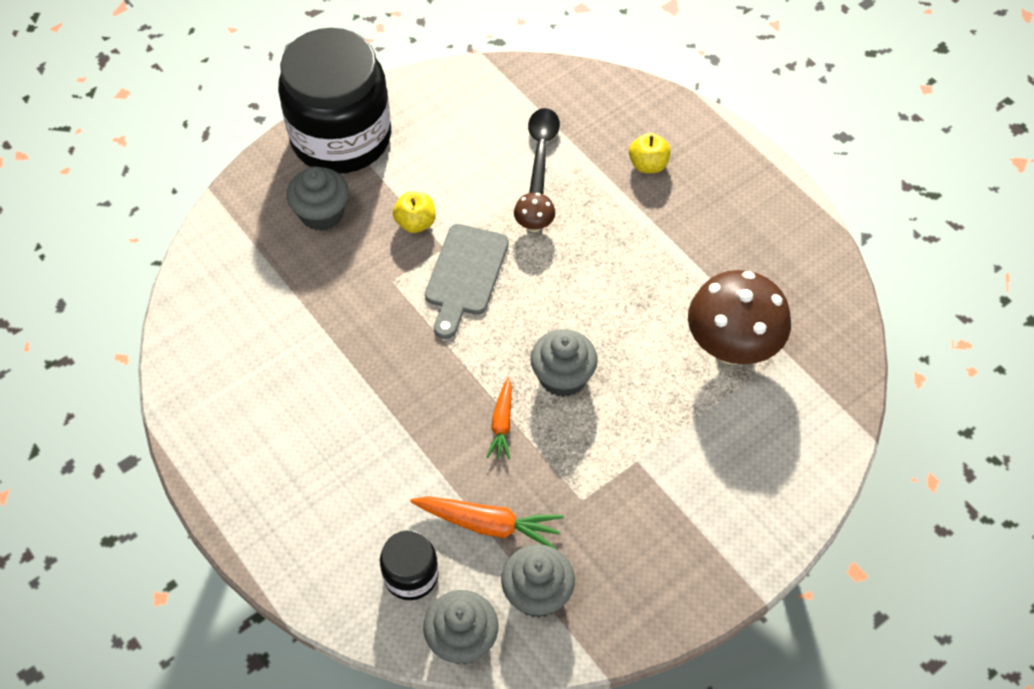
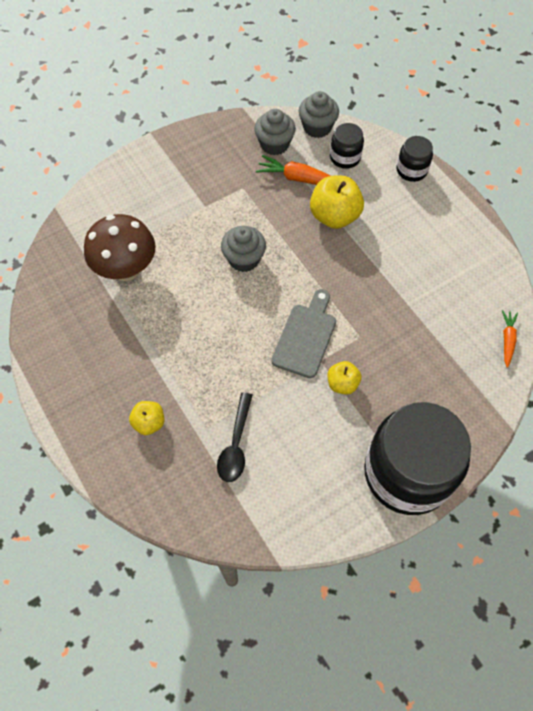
camera: 175 degrees left, 5 degrees up
grey cupcake [287,166,349,231] -> none
orange carrot [487,378,512,460] -> orange carrot moved to [502,310,518,368]
brown mushroom [514,193,555,232] -> none
none -> yellow apple [310,176,364,229]
none -> black jar [396,136,433,182]

